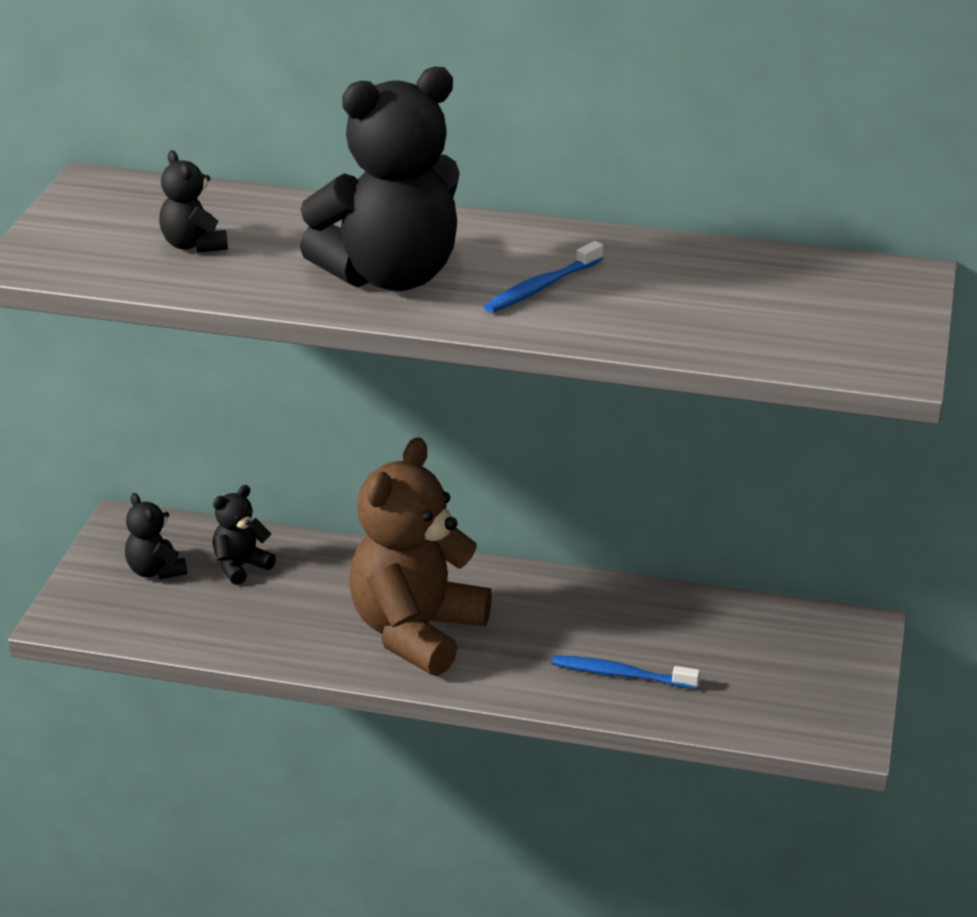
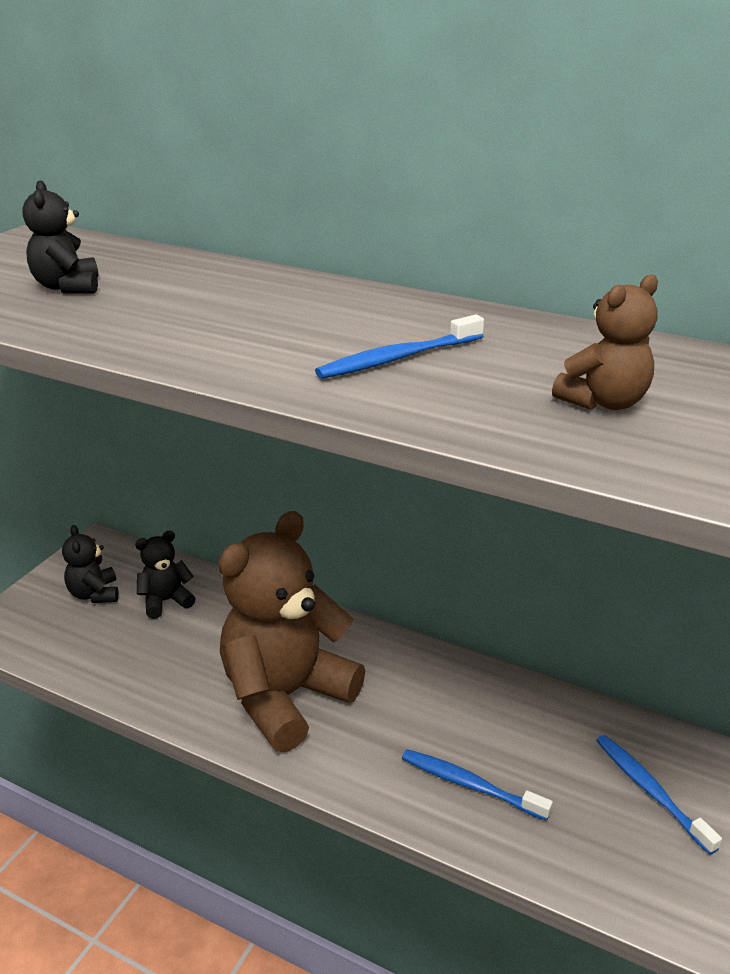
camera: 15 degrees right, 0 degrees up
black teddy bear [300,66,460,291] -> none
none -> brown teddy bear [552,275,658,410]
none -> blue toothbrush [596,735,722,855]

